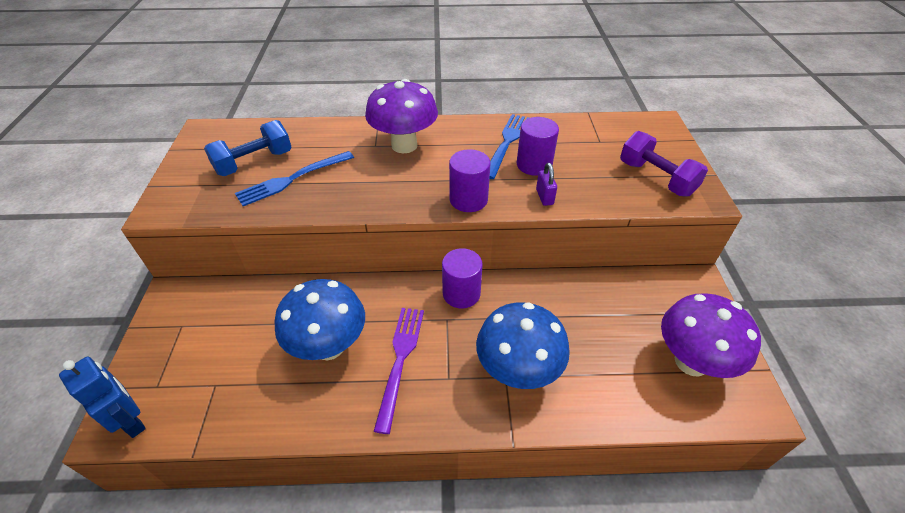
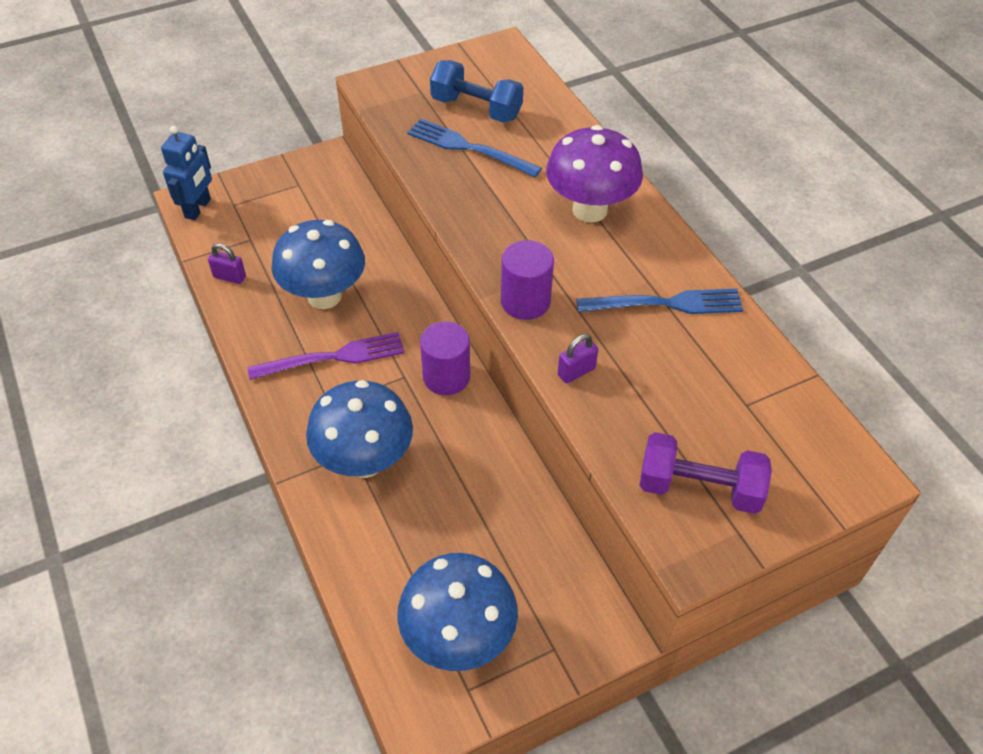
camera: 65 degrees right, 5 degrees up
purple cylinder [517,117,559,176] -> none
purple dumbbell [620,131,708,197] -> purple dumbbell turned 75 degrees clockwise [639,432,772,514]
purple mushroom [661,293,761,378] -> blue mushroom [397,553,518,671]
none -> purple padlock [208,243,246,284]

